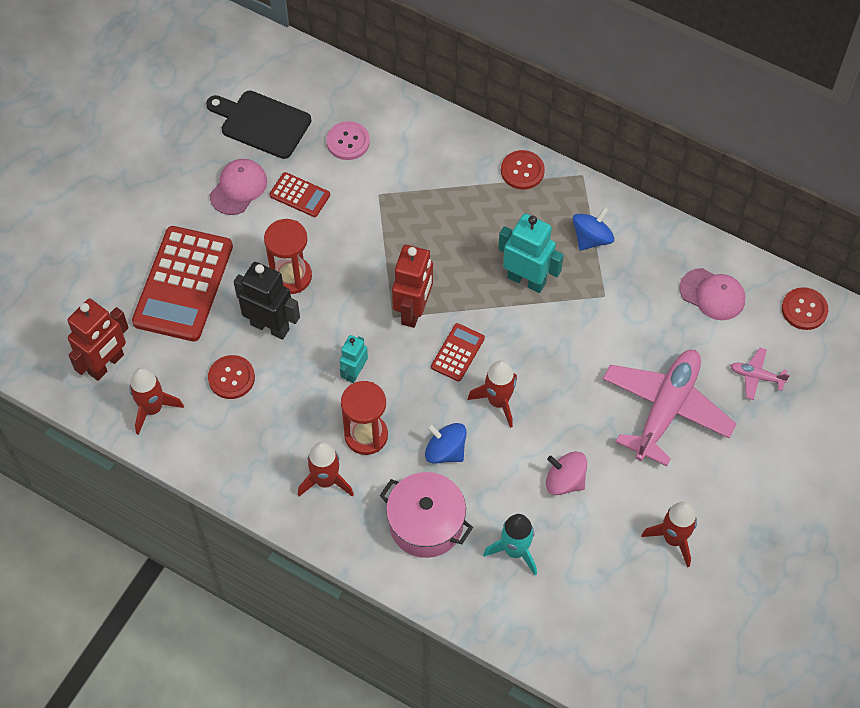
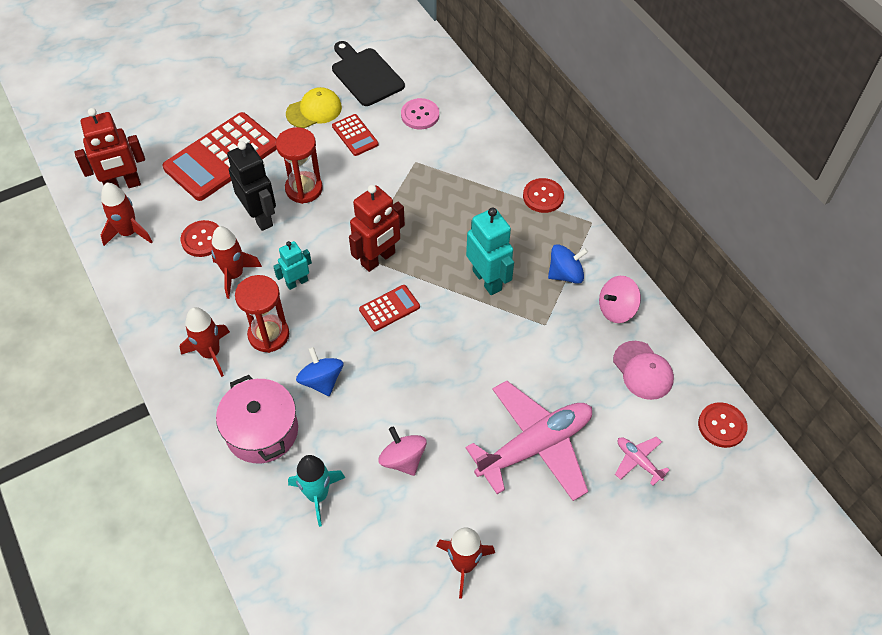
camera: 30 degrees right, 5 degrees down
pink cap [210,159,267,215] -> yellow cap [286,87,342,128]
red rocket [468,360,517,428] -> red rocket moved to [211,226,262,299]
none -> pink spinning top [599,276,641,323]

